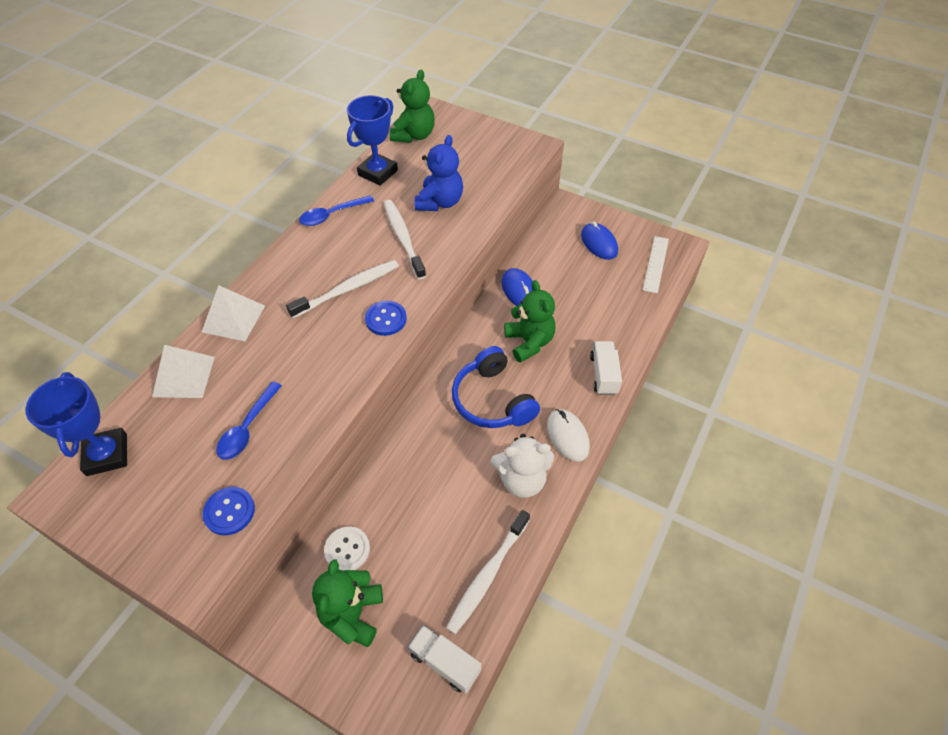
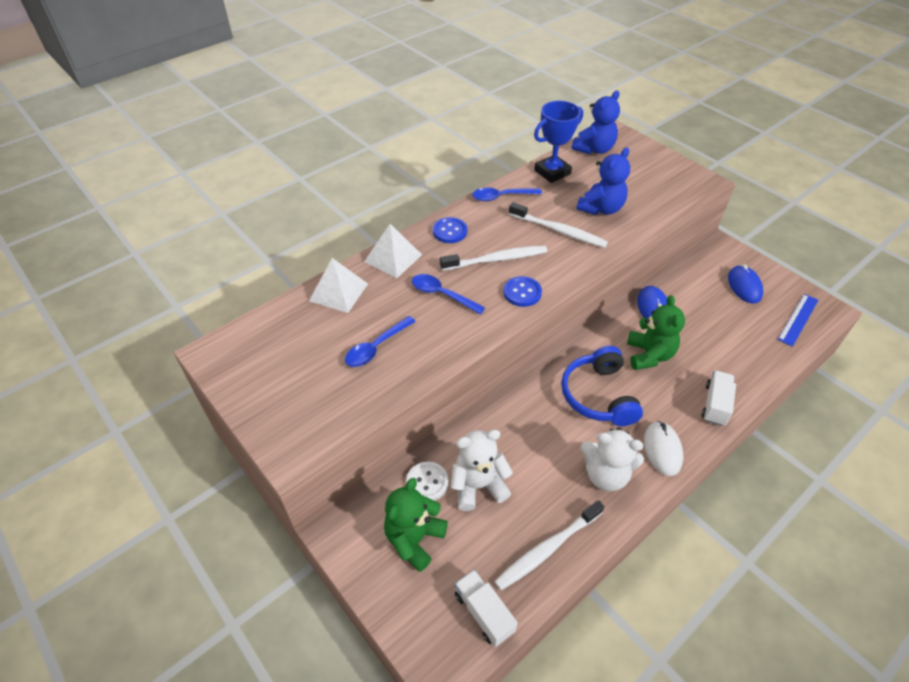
camera: 20 degrees right, 5 degrees down
blue trophy [25,372,127,476] -> none
blue button [203,487,255,536] -> blue button moved to [433,217,467,243]
white toothbrush [384,200,426,280] -> white toothbrush turned 120 degrees clockwise [509,202,608,248]
green teddy bear [390,70,435,143] -> blue teddy bear [572,90,620,154]
white ruler [643,236,669,294] -> blue ruler [778,294,818,347]
none -> blue spoon [412,274,485,314]
none -> white teddy bear [451,430,513,511]

